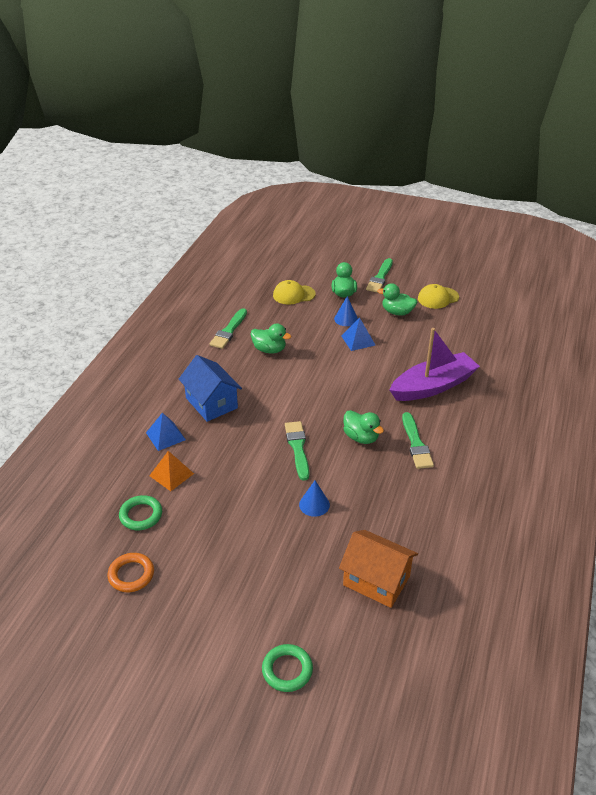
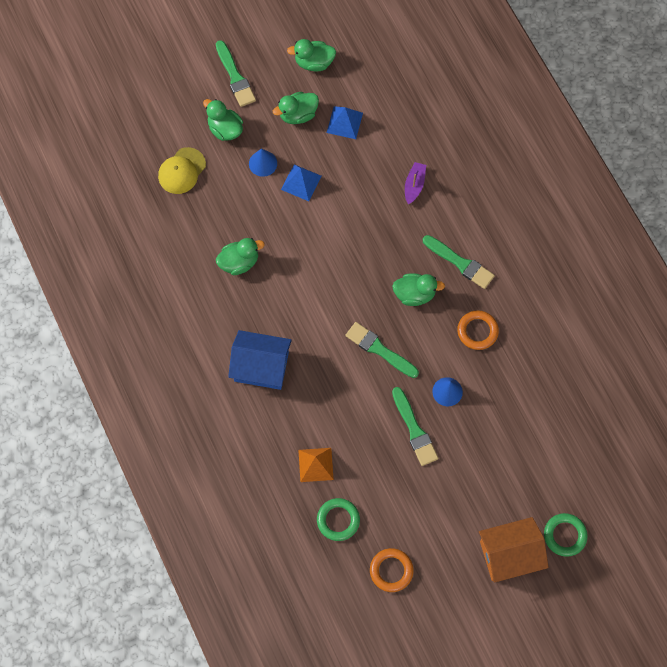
camera: 45 degrees left, 30 degrees up
blue pyramid [146,412,186,451] -> blue pyramid moved to [327,106,363,139]
green brush [210,308,247,349] -> green brush moved to [392,387,438,466]
orange house [339,530,418,608] -> orange house moved to [479,517,549,583]
purple boat [390,328,480,401] -> purple boat [405,162,426,204], size x0.43
yellow cap [418,284,459,309] -> green duck [287,39,336,71]
none -> orange ring [457,310,499,350]

